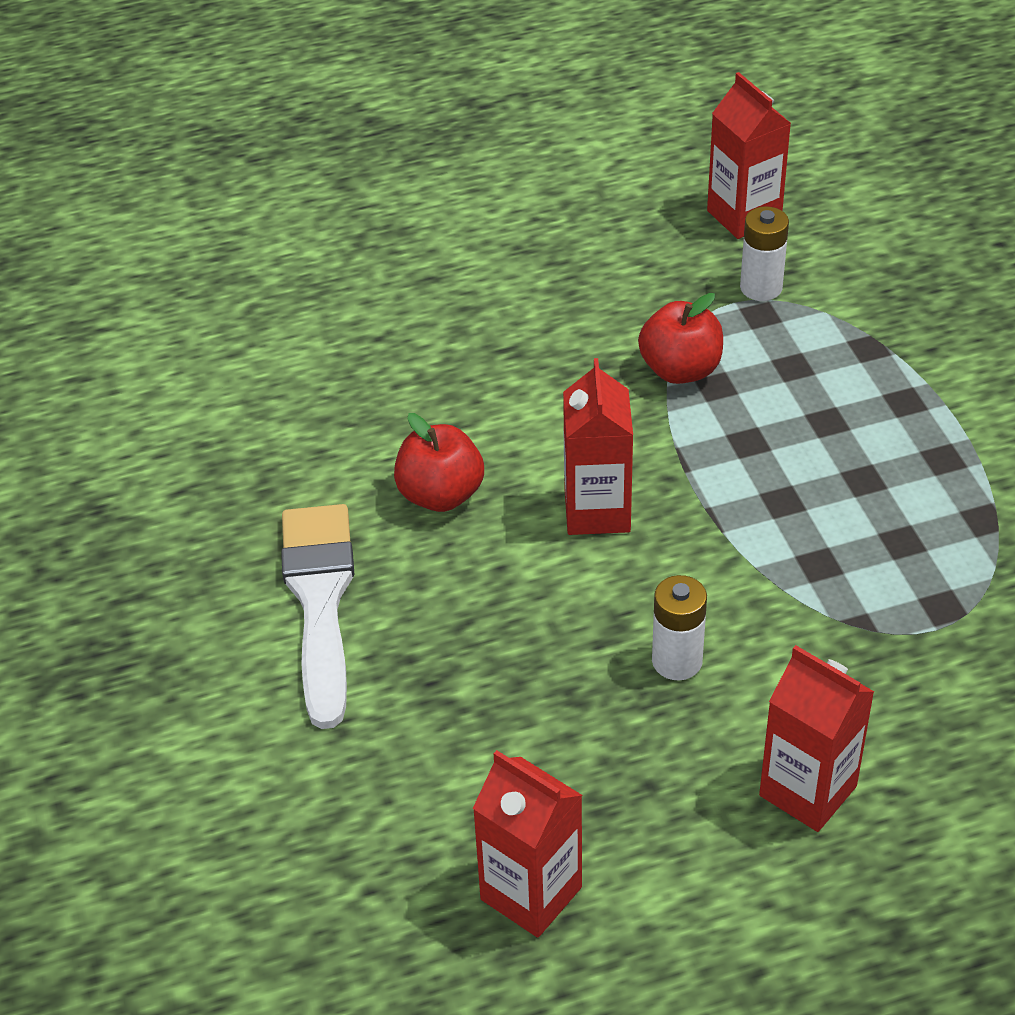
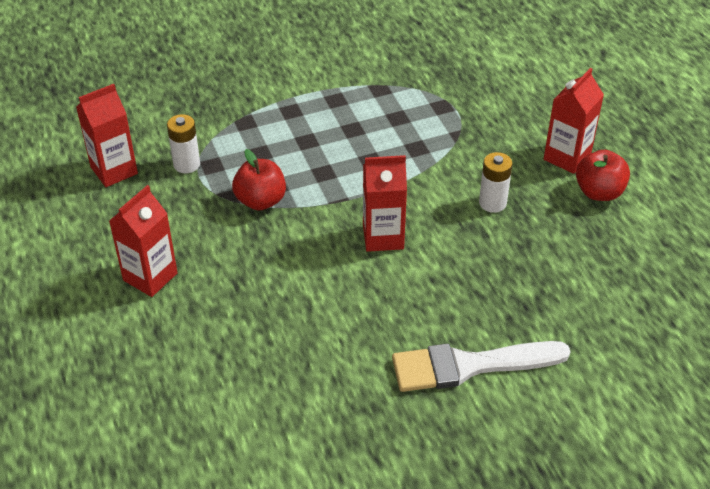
camera: 95 degrees left, 0 degrees up
red apple [394,413,484,512] -> red apple moved to [576,150,630,201]
red carton [473,750,583,938] -> red carton moved to [109,185,178,297]

